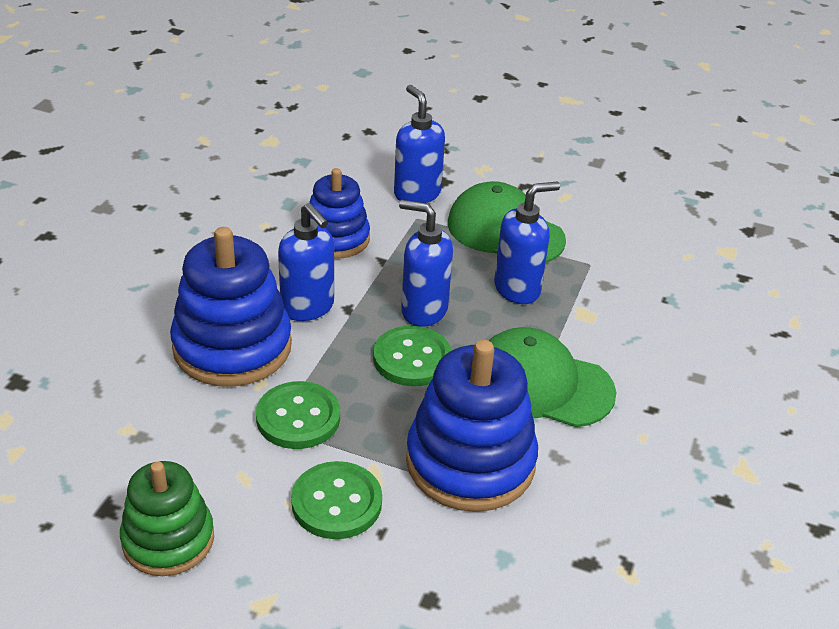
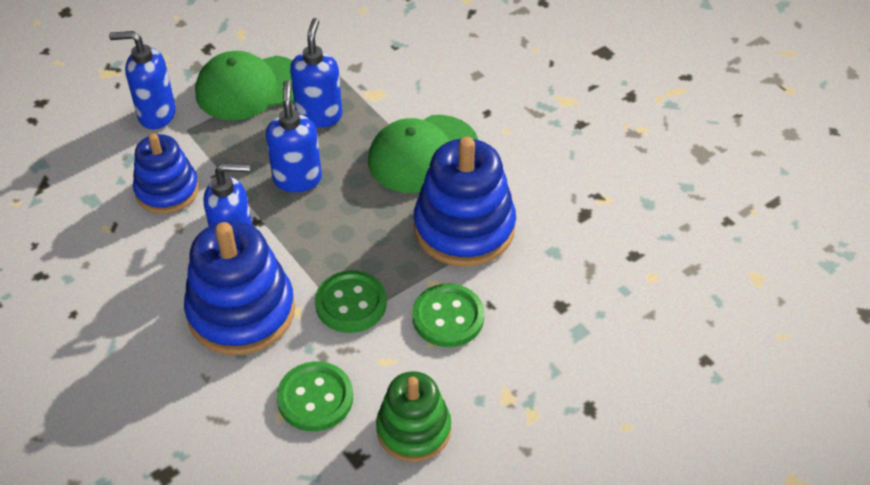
camera: 55 degrees left, 10 degrees up
green button [373,326,452,386] -> green button moved to [277,361,353,431]
blue soap dispenser [399,200,453,327] -> blue soap dispenser turned 120 degrees clockwise [266,80,322,192]

